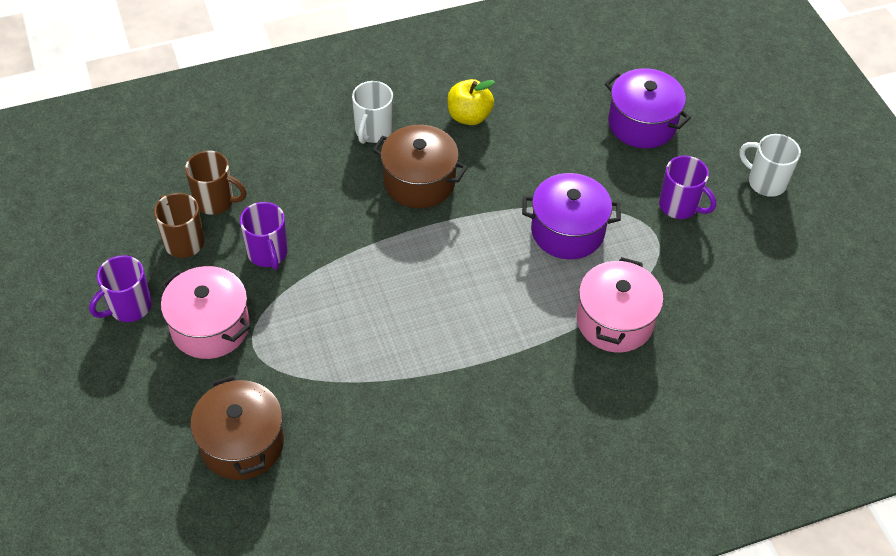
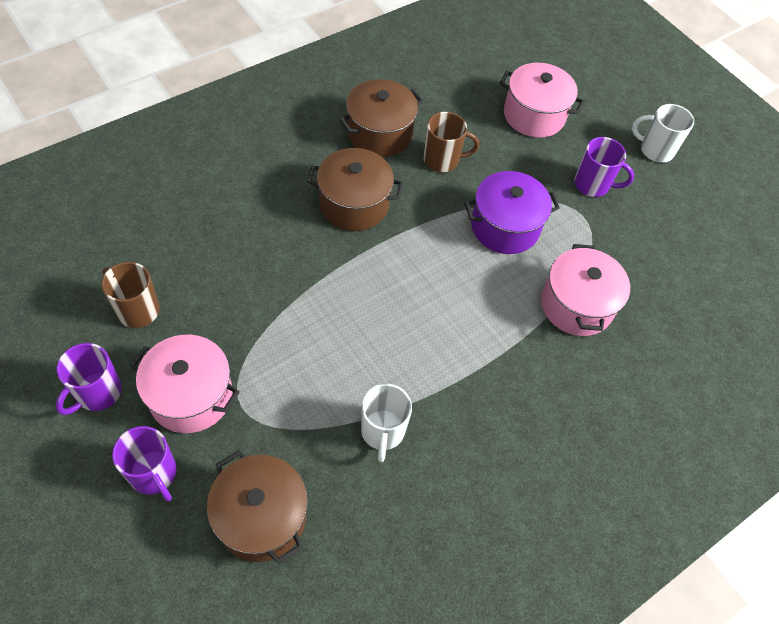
camera: 20 degrees left, 5 degrees up
brown mug [185,151,247,215] -> brown mug moved to [423,112,479,172]
purple mug [240,202,288,270] -> purple mug moved to [112,426,177,502]
white mug [352,81,393,144] -> white mug moved to [361,384,412,462]
yellow apple [447,79,495,125] -> brown pot [339,79,423,157]
purple pot [605,68,691,148] -> pink pot [499,63,585,138]

